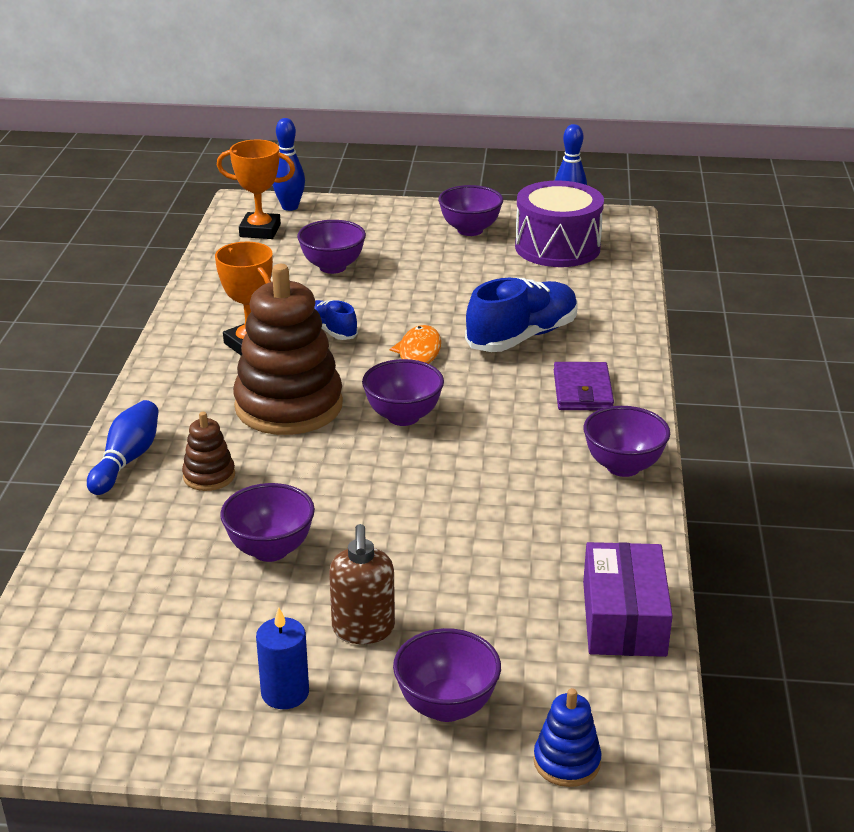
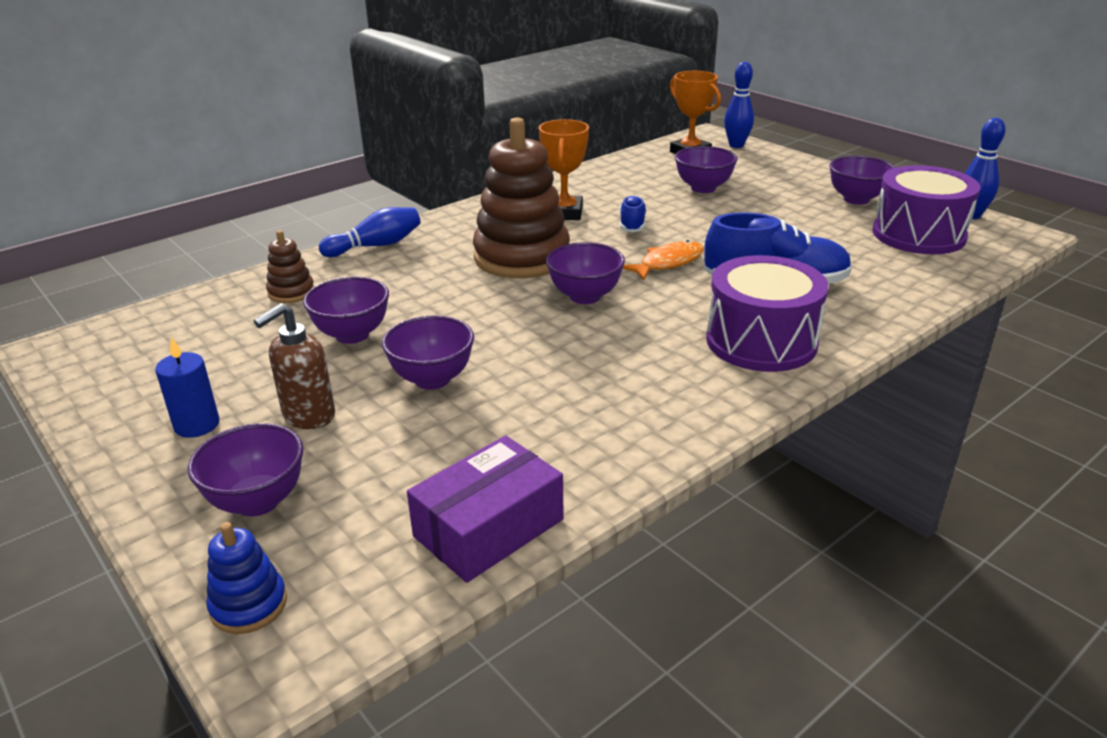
camera: 45 degrees right, 0 degrees up
brown stacking toy [182,412,235,491] -> brown stacking toy moved to [266,230,314,303]
purple wallet [554,362,614,410] -> purple drum [706,255,828,372]
purple bowl [583,406,670,477] -> purple bowl moved to [382,316,474,390]

